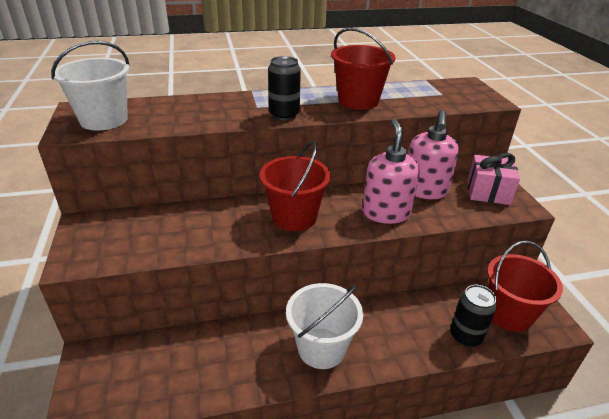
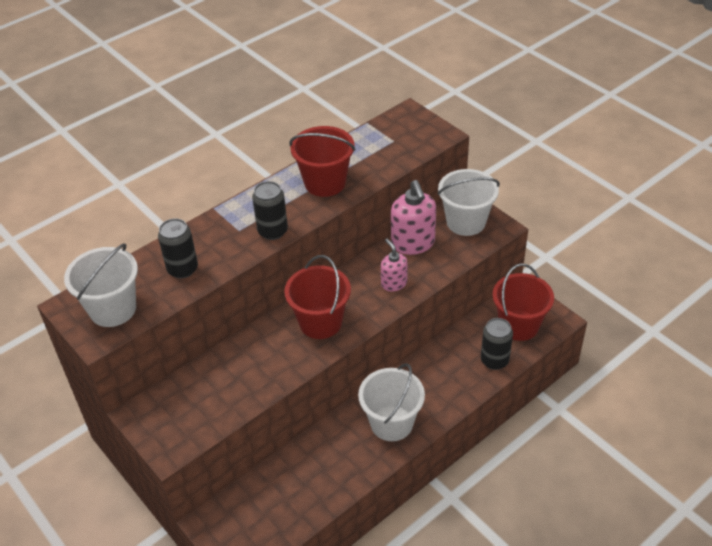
camera: 25 degrees left, 10 degrees up
pink soap dispenser [362,119,420,224] -> pink soap dispenser [381,239,408,292], size x0.59
pink gift [467,153,520,205] -> white bucket [438,169,500,236]
none -> black can [158,218,198,278]

